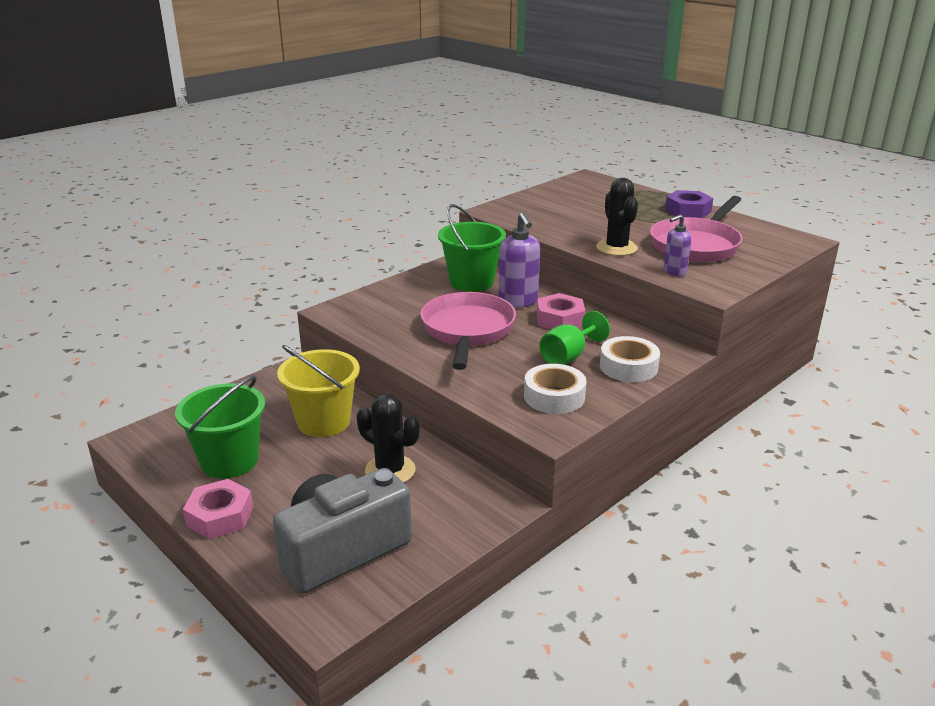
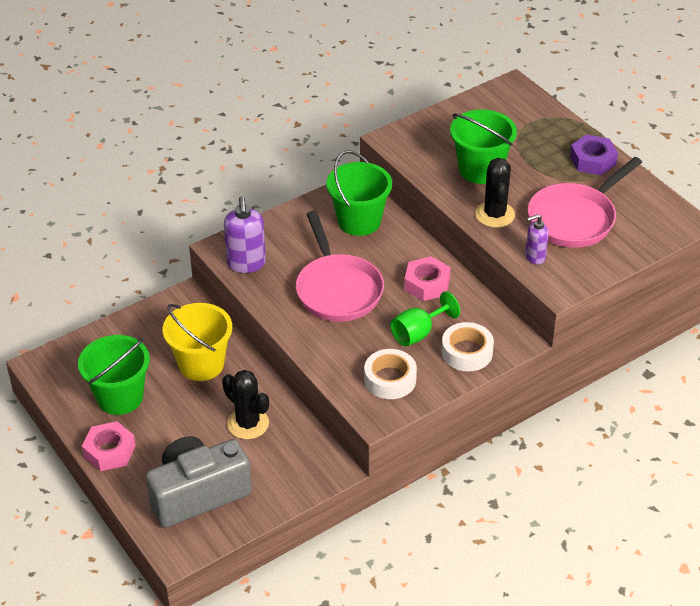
camera: 10 degrees right, 15 degrees up
pink pan [420,292,516,370] -> pink pan turned 150 degrees clockwise [296,211,384,322]
purple soap dispenser [498,212,540,308] -> purple soap dispenser moved to [224,196,266,273]
none -> green bucket [450,109,517,184]

